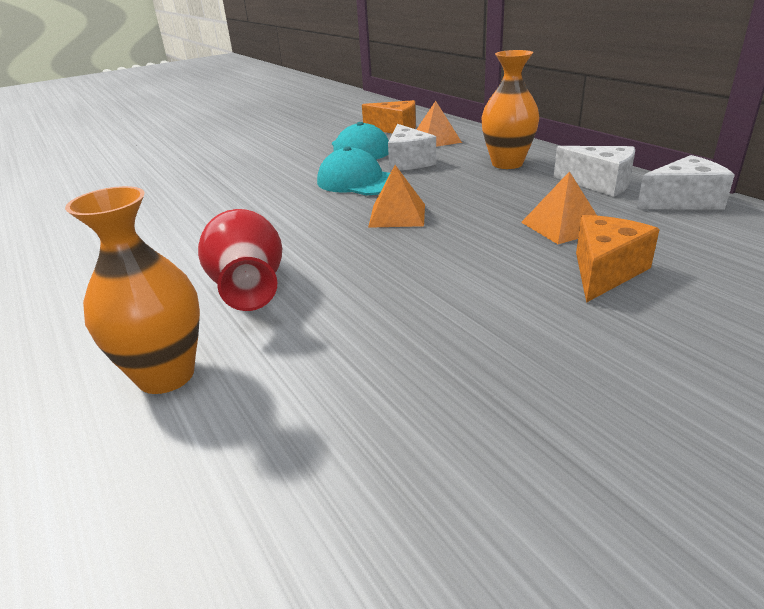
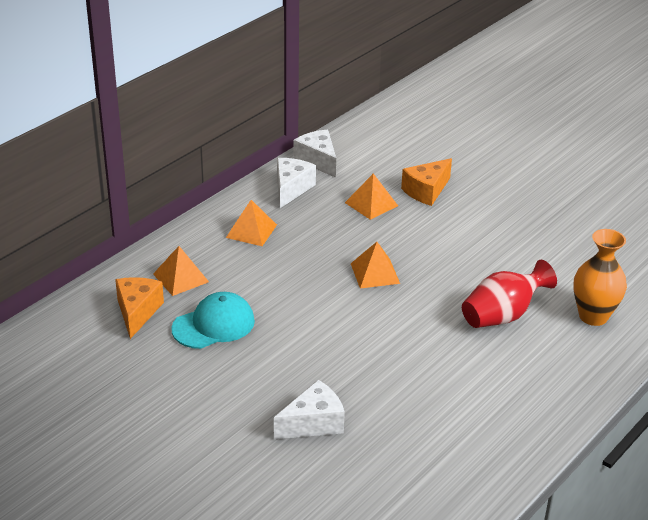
camera: 110 degrees left, 5 degrees up
turquoise cap [317,146,390,195] -> none
white cheese [388,124,436,171] -> white cheese moved to [274,380,345,439]
orange vase [482,50,540,169] -> orange pyramid [226,200,277,246]
orange cheese [576,215,660,303] -> orange cheese turned 60 degrees counterclockwise [401,158,452,206]

